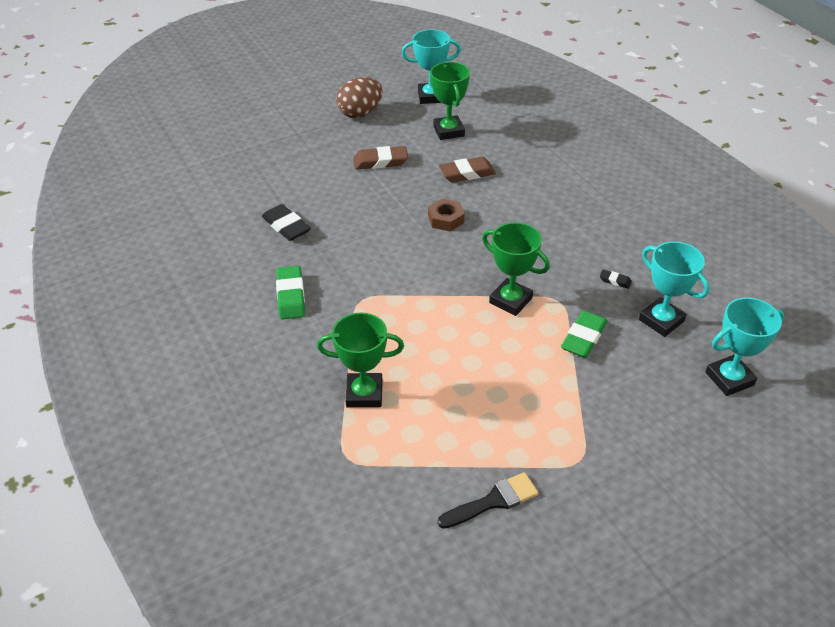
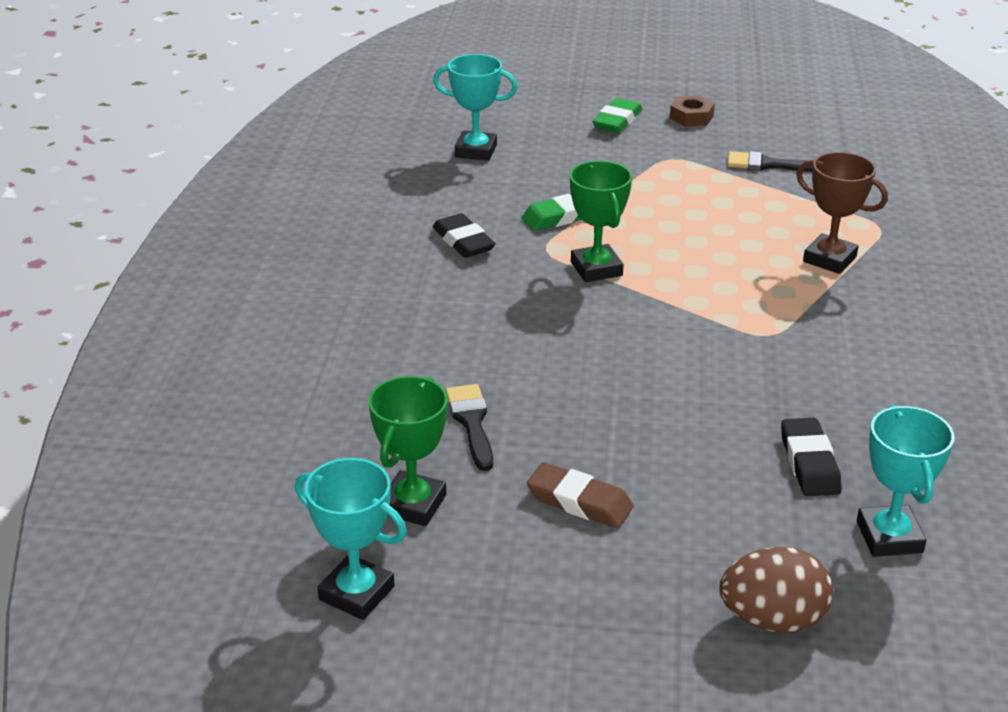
camera: 145 degrees left, 10 degrees down
green eraser [276,266,305,319] -> green eraser moved to [592,98,642,133]
green trophy [317,313,404,408] -> brown trophy [796,152,888,274]
brown egg [336,77,383,118] -> brown egg moved to [719,547,834,633]
brown nut [428,199,465,232] -> brown nut moved to [670,95,715,127]
brown eraser [439,157,496,182] -> black brush [446,384,493,471]
black eraser [600,269,632,289] -> black eraser [433,213,496,258], size x2.01
turquoise trophy [639,241,709,337] -> turquoise trophy moved to [857,405,955,557]

